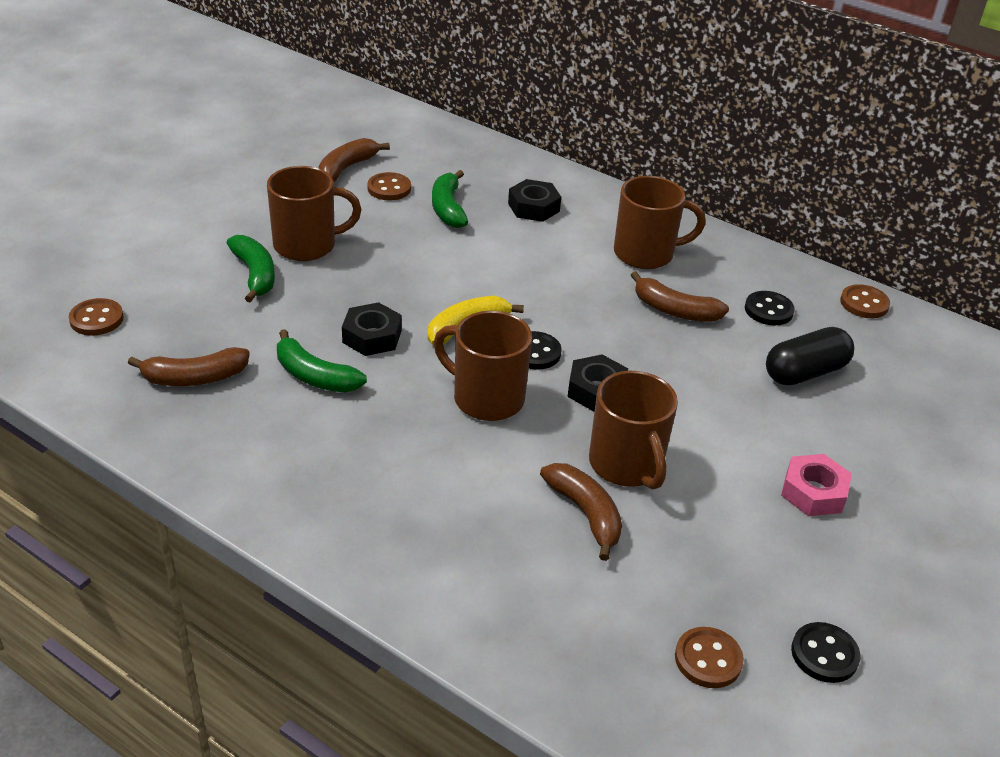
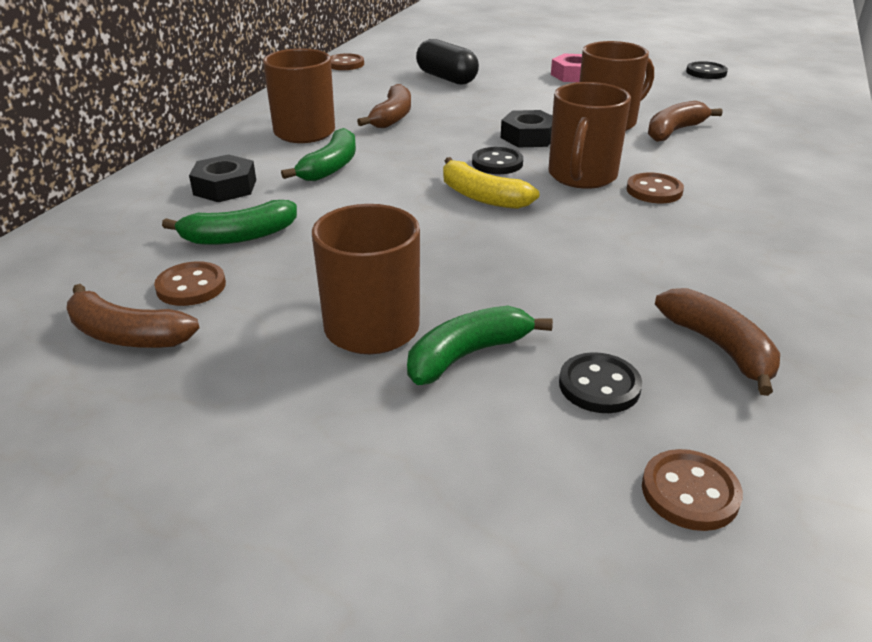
camera: 100 degrees left, 5 degrees down
green banana [277,329,367,393] -> green banana moved to [281,128,356,181]
black nut [342,302,402,356] -> none
brown button [675,627,744,688] -> brown button moved to [627,173,684,203]
black button [745,291,795,325] -> black button moved to [559,352,642,413]

